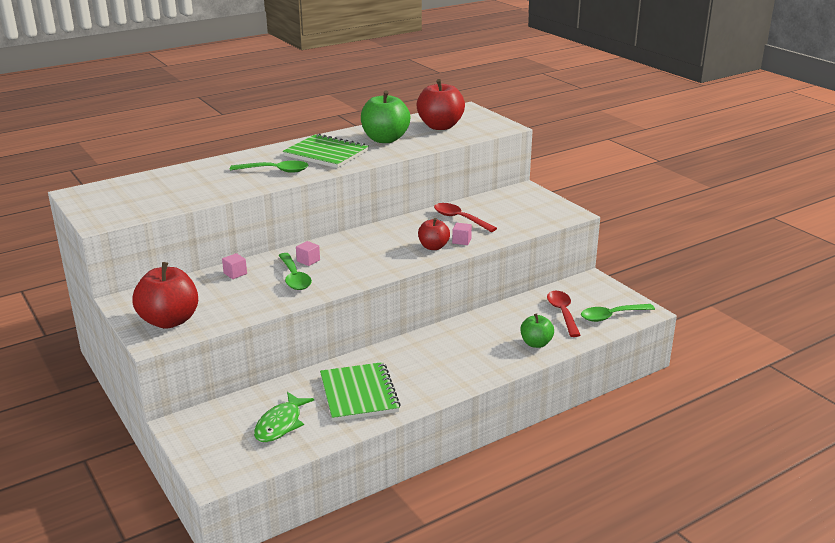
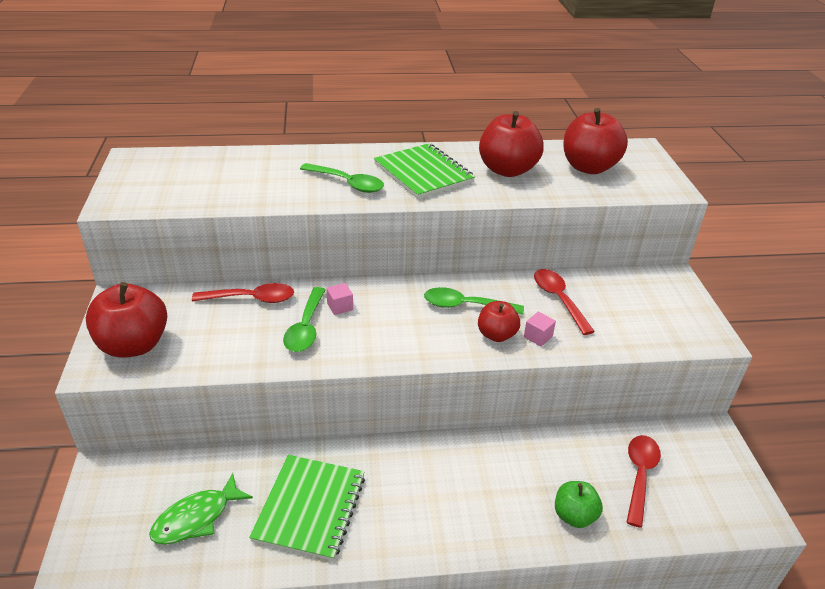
camera: 25 degrees right, 10 degrees up
pink cube [222,253,247,279] -> red spoon [192,283,294,303]
green apple [361,91,410,143] -> red apple [479,111,544,177]
green spoon [581,304,655,322] -> green spoon moved to [424,287,524,315]

